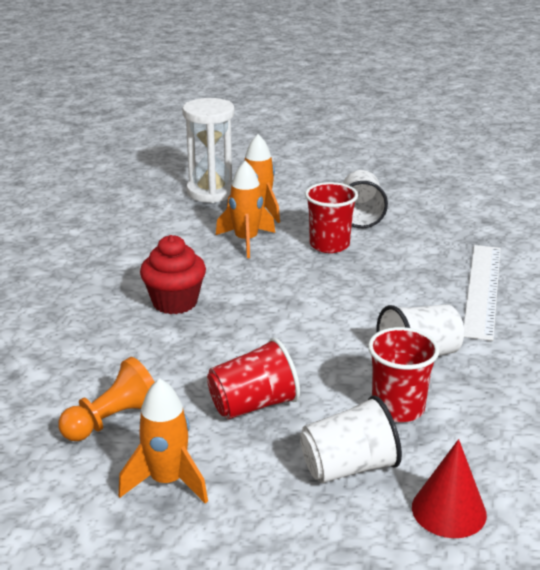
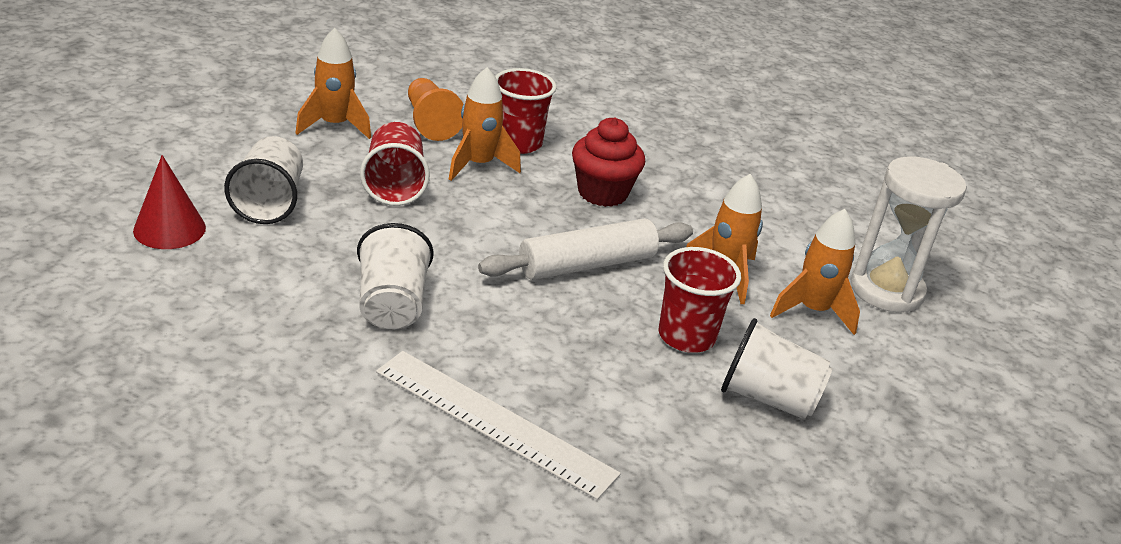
camera: 105 degrees right, 5 degrees up
red cup [368,327,439,422] -> red cup moved to [495,68,557,154]
none -> orange rocket [448,67,521,181]
none -> white rolling pin [478,218,693,280]

